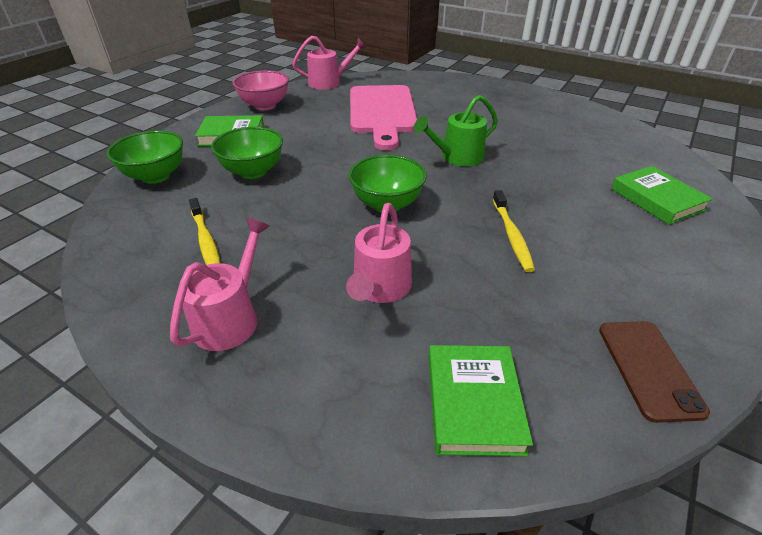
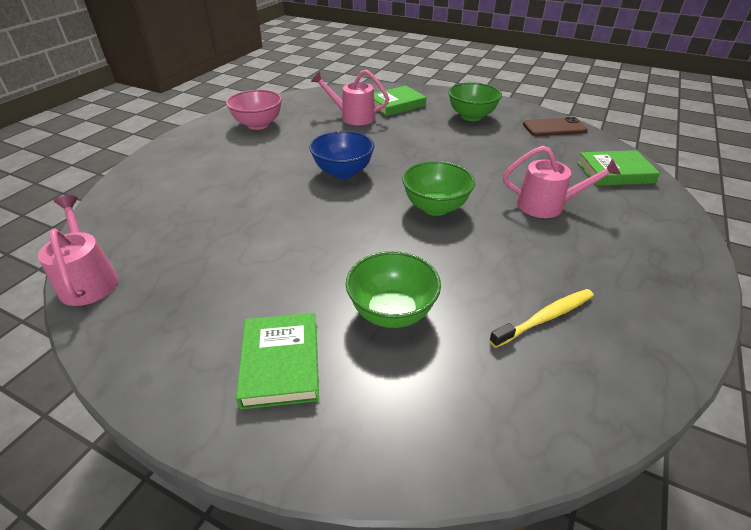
camera: 95 degrees left, 0 degrees up
green bowl [107,130,183,184] -> green bowl moved to [448,82,502,121]
pink watering can [170,218,269,351] -> pink watering can moved to [311,70,389,125]
pink bowl [233,70,289,110] -> pink bowl moved to [226,90,282,130]
pink cutting board [350,85,417,150] -> none
green watering can [414,95,498,166] -> blue bowl [309,131,375,179]
yellow toothbrush [493,190,535,272] -> none

